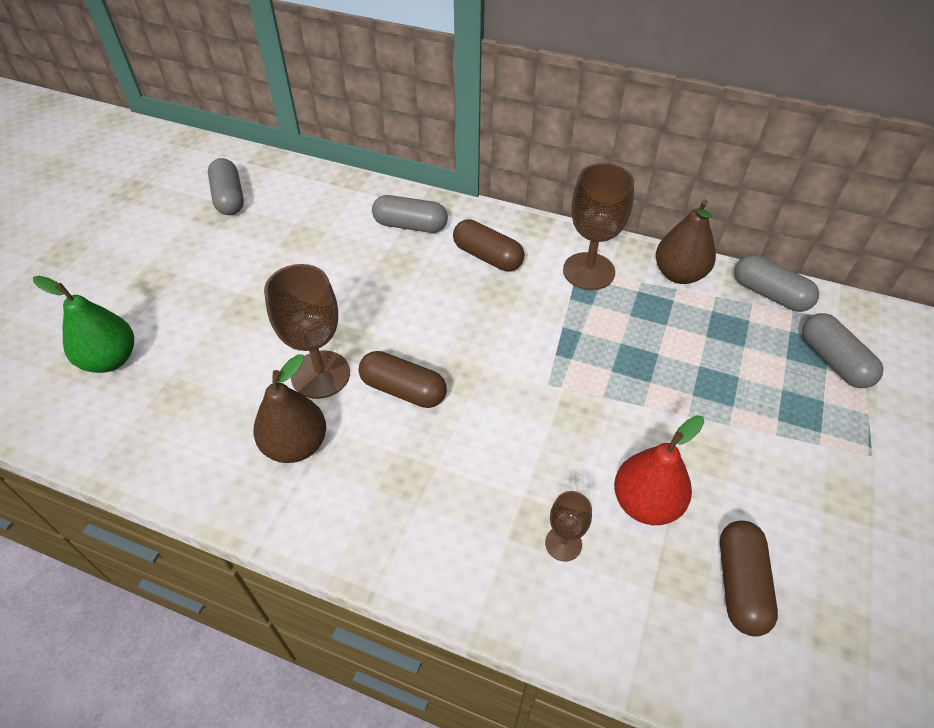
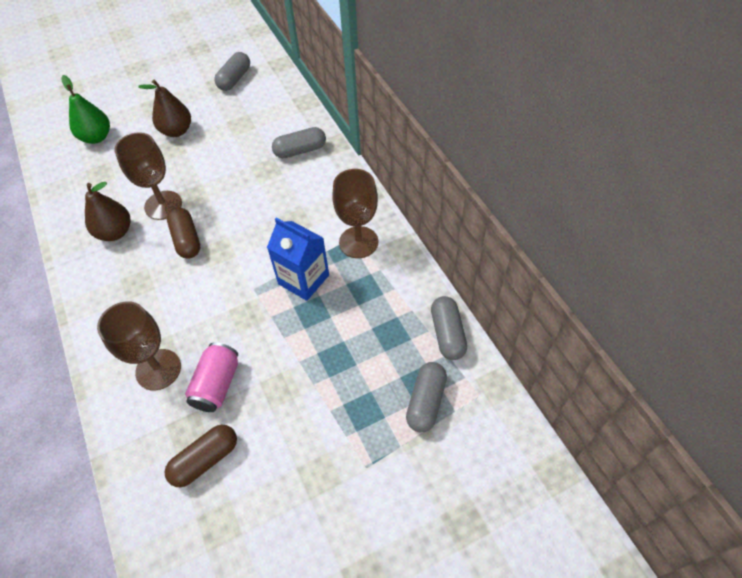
camera: 45 degrees right, 5 degrees up
grey capsule [372,195,448,233] -> grey capsule turned 75 degrees counterclockwise [272,127,326,158]
brown capsule [453,219,524,272] -> none
brown goblet [545,491,592,561] -> brown goblet [97,301,181,390], size x1.90
red pear [614,415,705,525] -> pink can [185,342,238,412]
brown pear [656,200,716,284] -> brown pear moved to [138,80,191,137]
none -> blue carton [267,217,329,301]

